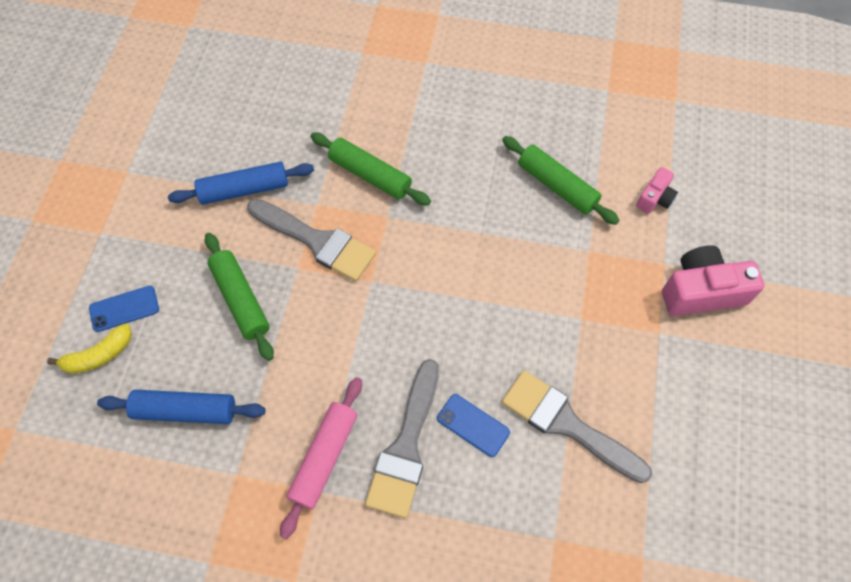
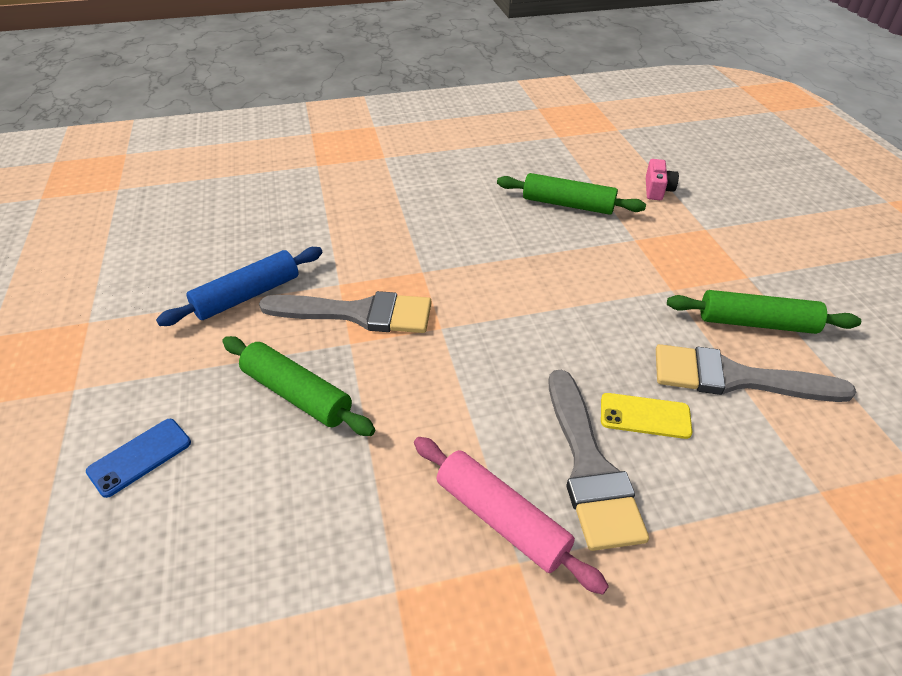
camera: 25 degrees left, 20 degrees down
yellow banana [47,323,132,374] -> none
blue rolling pin [97,390,265,424] -> none
pink rolling pin [280,377,362,539] -> pink rolling pin turned 45 degrees counterclockwise [414,437,609,595]
green rolling pin [310,133,431,206] -> green rolling pin moved to [667,290,861,334]
blue phone [437,394,510,457] -> yellow phone [601,393,692,439]
pink camera [662,245,764,316] -> none

